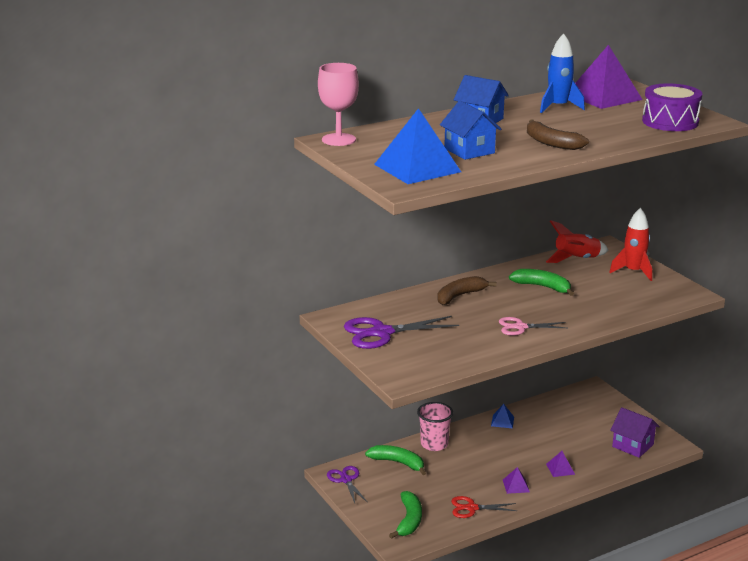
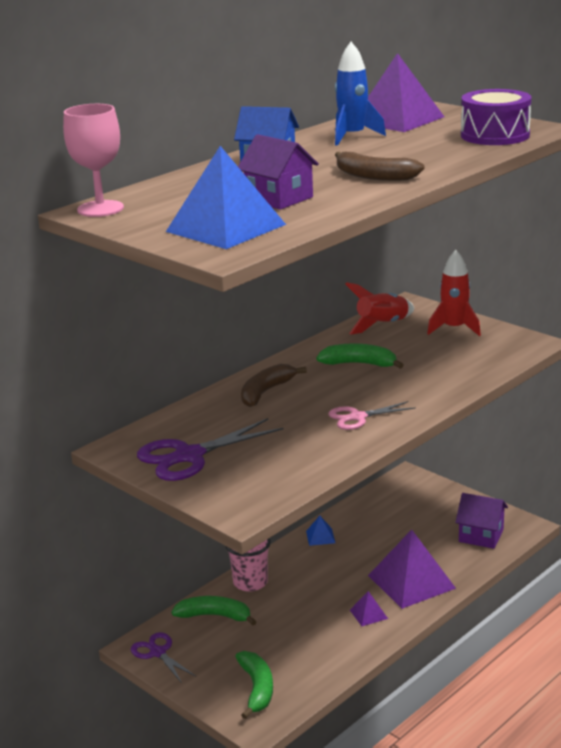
camera: 15 degrees left, 0 degrees up
blue house [440,101,501,160] -> purple house [238,134,319,210]
red scissors [451,496,517,518] -> none
purple pyramid [546,451,575,477] -> purple pyramid [368,529,456,609], size x2.27

